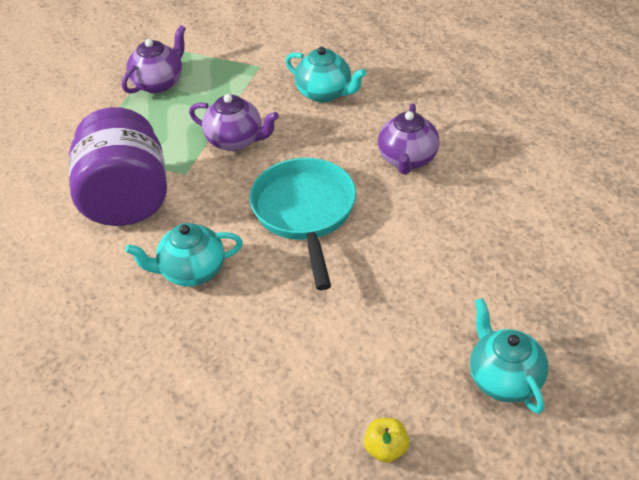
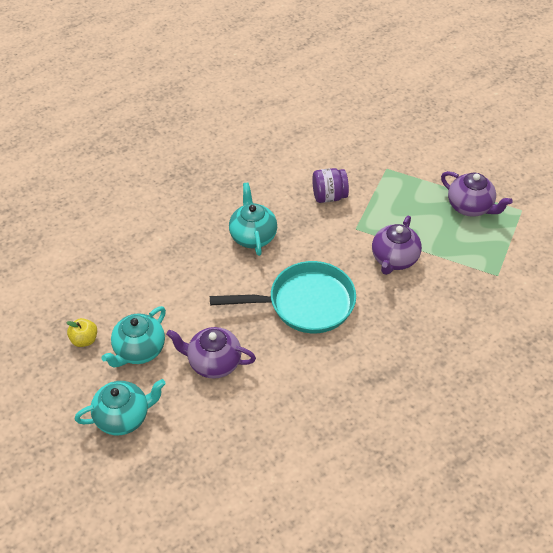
camera: 90 degrees right, 5 degrees up
purple jar [69,107,167,226] -> purple jar [312,168,349,203], size x0.49
turquoise teapot [285,47,366,103] -> turquoise teapot moved to [101,306,166,368]
purple teapot [378,103,439,174] -> purple teapot moved to [166,327,256,379]

